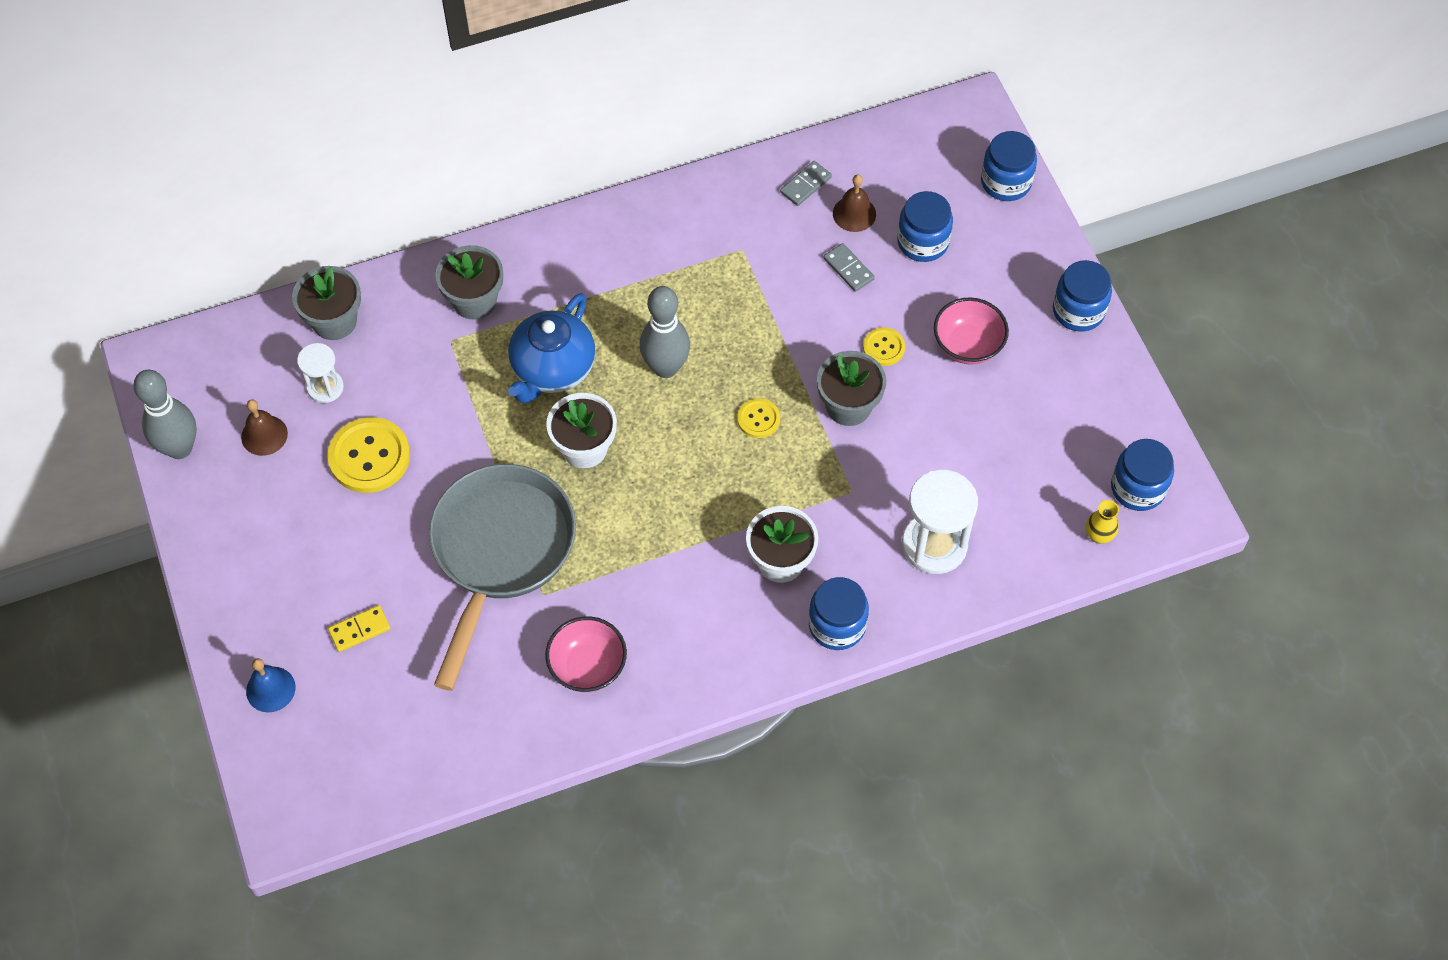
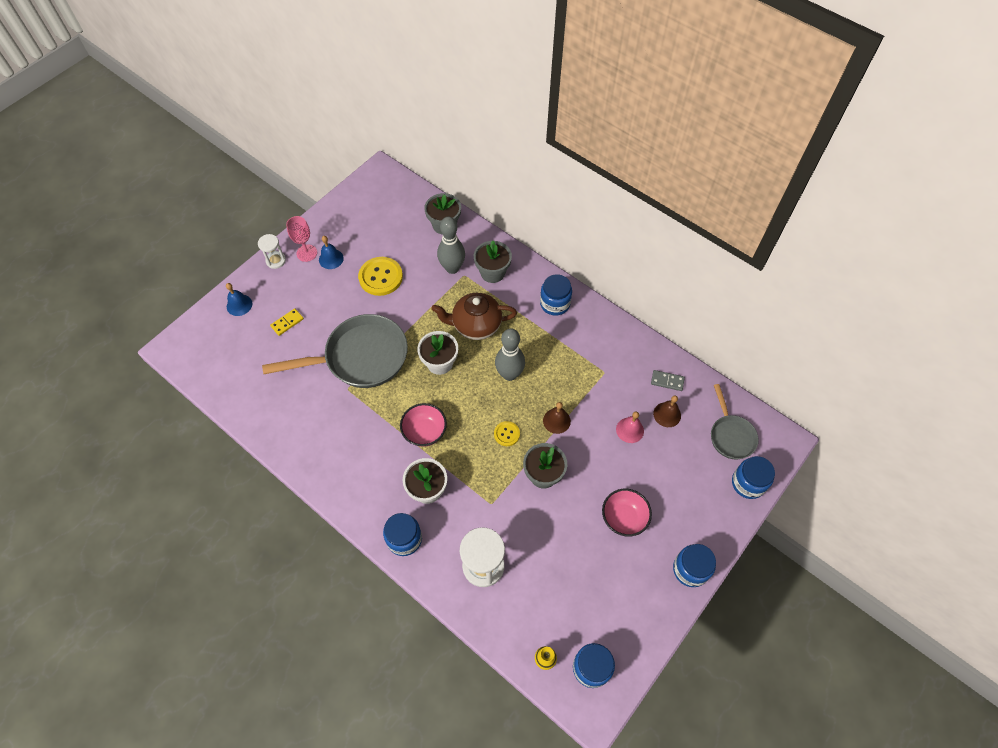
camera: 60 degrees right, 0 degrees up
grey bowling pin [133,370,197,459] -> grey bowling pin moved to [437,217,465,274]
brown bell [241,399,288,456] -> brown bell moved to [543,402,571,434]
white hourglass [297,343,344,403] -> white hourglass moved to [258,234,286,269]
yellow domino [328,605,390,652] -> yellow domino turned 75 degrees counterclockwise [270,308,304,336]
blue teapot [508,293,595,404] -> brown teapot [431,293,517,340]
pink bowl [545,616,627,692] -> pink bowl moved to [400,403,447,447]
grey domino [823,243,875,292] -> pink bell [616,412,644,443]
yellow button [863,327,905,366] -> none
blue jar [897,191,953,262] -> blue jar moved to [540,274,572,316]
none -> pink goblet [286,216,317,262]
none -> blue bell [319,236,344,269]
none -> grey pan [711,384,759,460]

